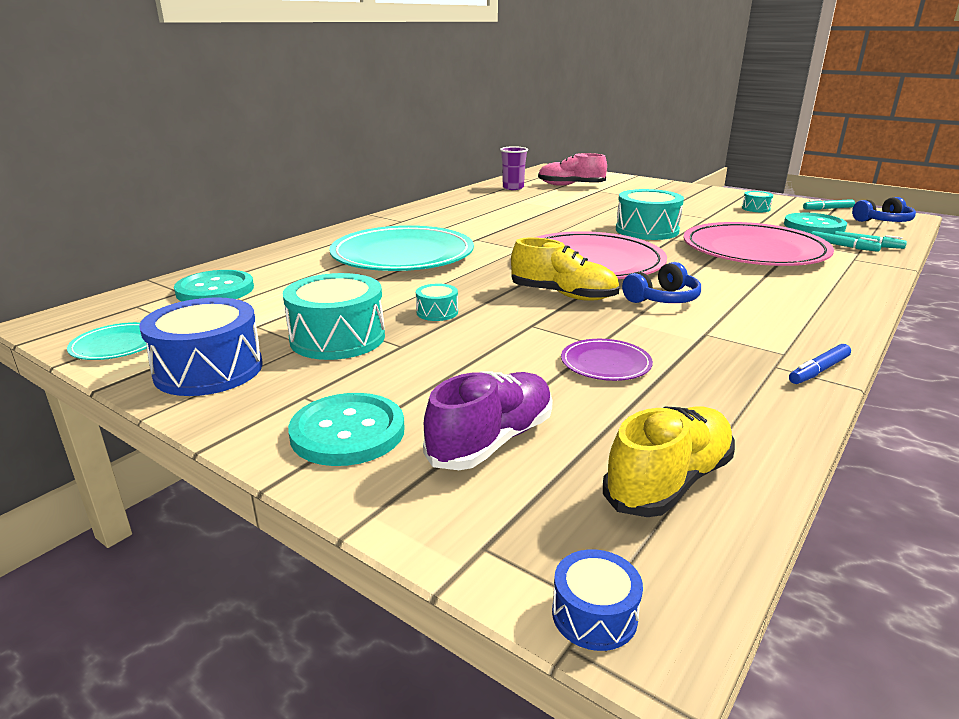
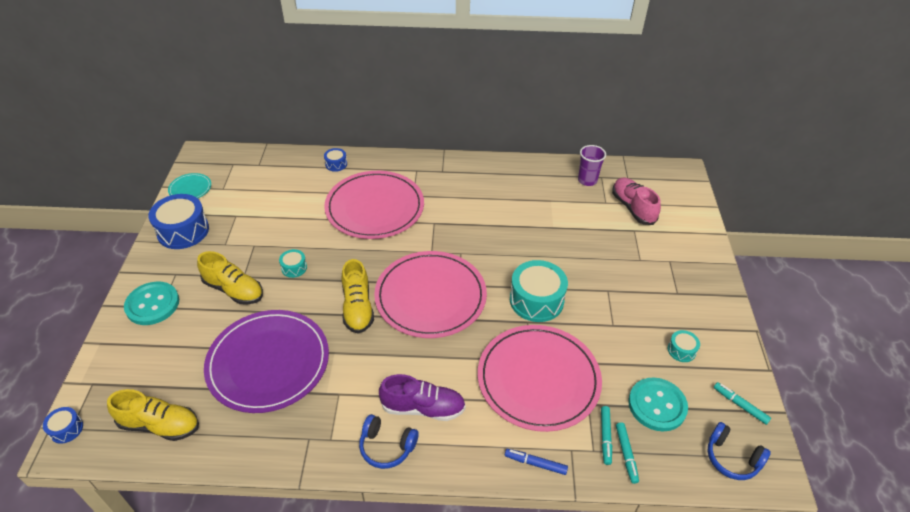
camera: 55 degrees right, 20 degrees up
turquoise button [174,270,254,301] -> none
turquoise drum [282,273,385,360] -> none
turquoise plate [329,225,474,271] -> pink plate [324,171,424,239]
purple shoe [423,371,553,470] -> purple shoe moved to [379,374,466,421]
purple plate [561,339,653,381] -> purple plate [204,310,329,413], size x2.31
blue headphones [622,262,701,303] -> blue headphones moved to [359,414,419,469]
blue marker [789,344,851,384] -> blue marker moved to [505,449,568,475]
none -> yellow shoe [197,251,263,305]
none -> blue drum [324,148,347,172]

